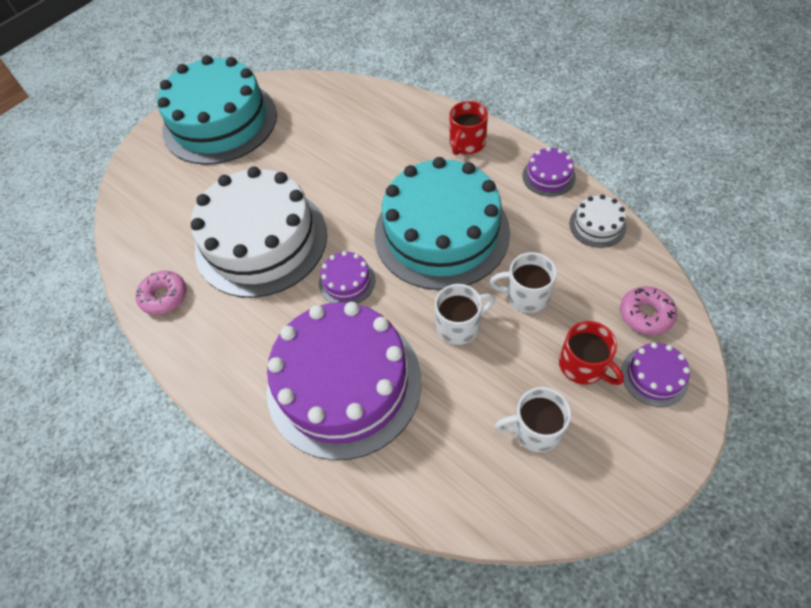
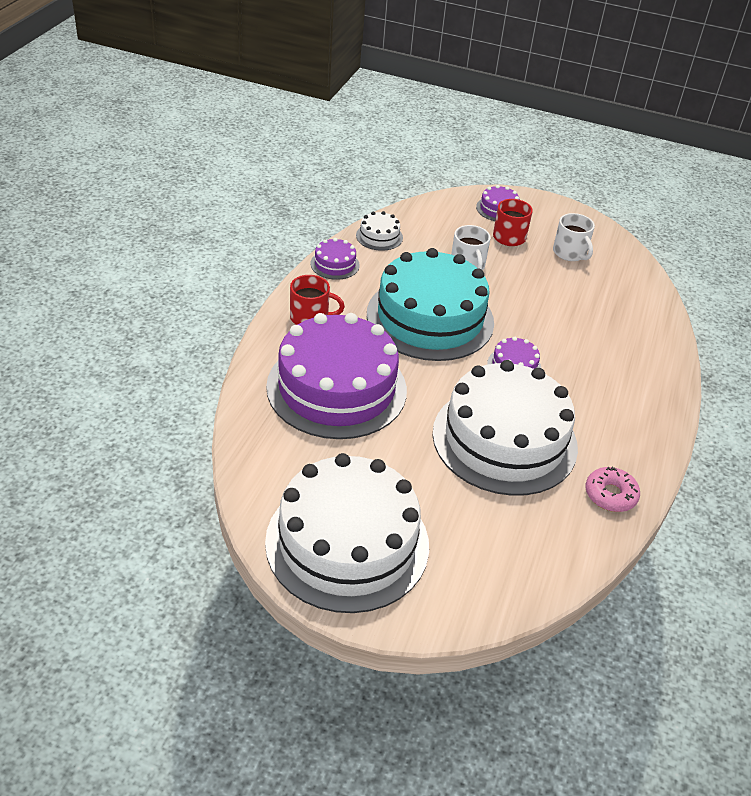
camera: 120 degrees left, 15 degrees down
turquoise cake [157,55,277,165] -> white cake [265,453,429,613]
purple cake [267,302,422,460] -> purple cake moved to [266,313,407,439]
white mug [435,284,495,345] -> none
pink donut [620,286,677,335] -> none

